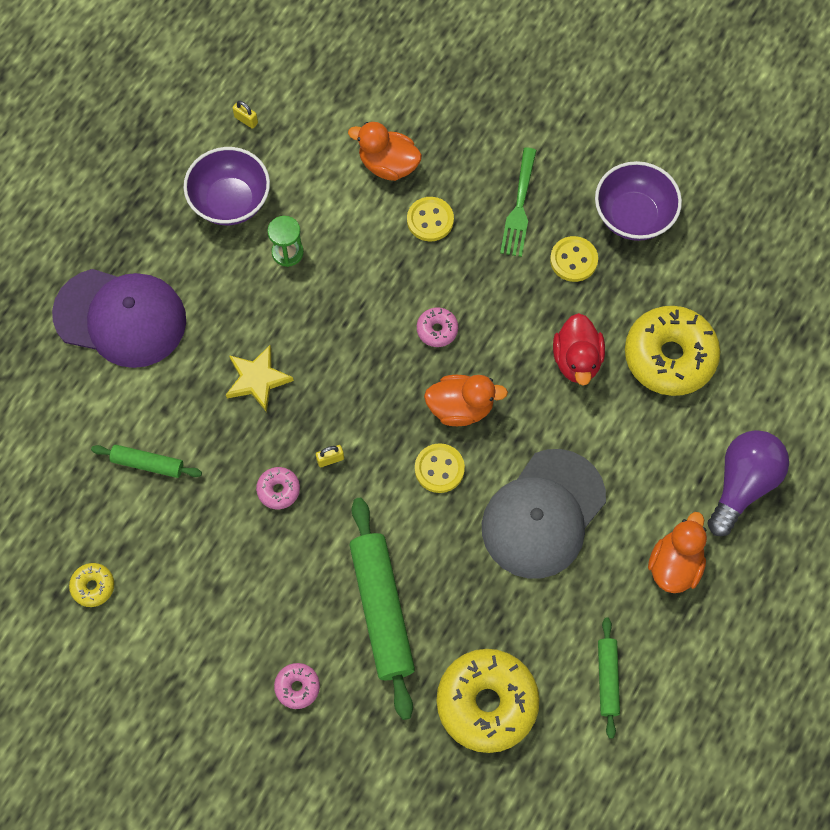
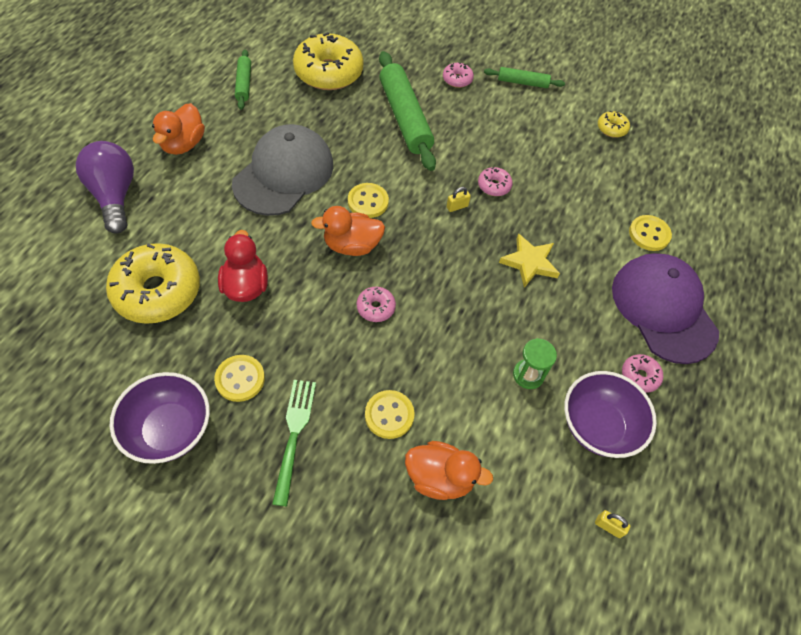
camera: 170 degrees right, 10 degrees down
purple cap [52,269,186,368] -> purple cap turned 60 degrees clockwise [612,253,719,364]
green rolling pin [91,445,202,478] -> green rolling pin moved to [484,67,565,88]
purple light bulb [707,430,789,536] -> purple light bulb turned 135 degrees clockwise [76,141,134,234]
none -> pink donut [622,354,663,393]
none -> yellow button [629,215,672,251]

